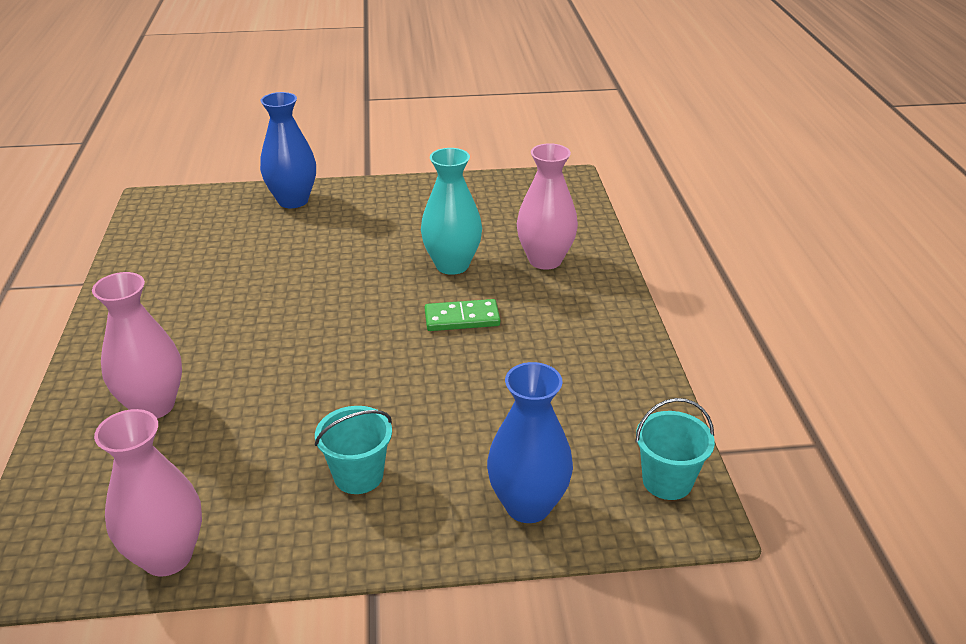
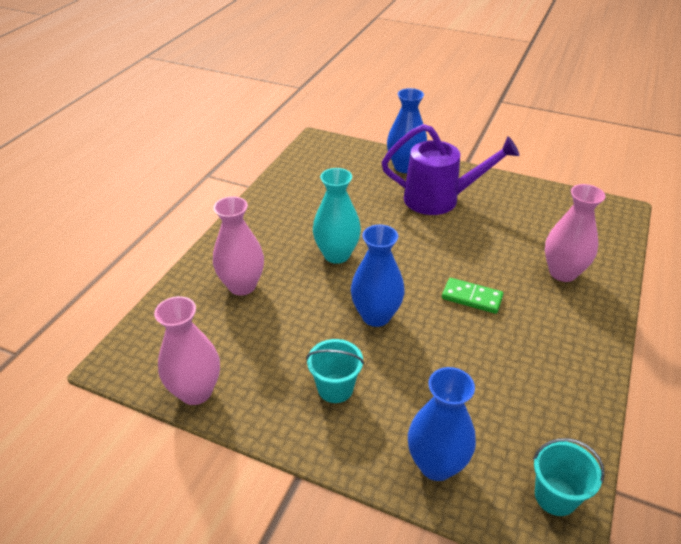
camera: 30 degrees right, 5 degrees up
turquoise vase [421,148,482,275] -> turquoise vase moved to [313,168,361,264]
none -> blue vase [351,225,405,327]
none -> purple watering can [382,124,520,215]

